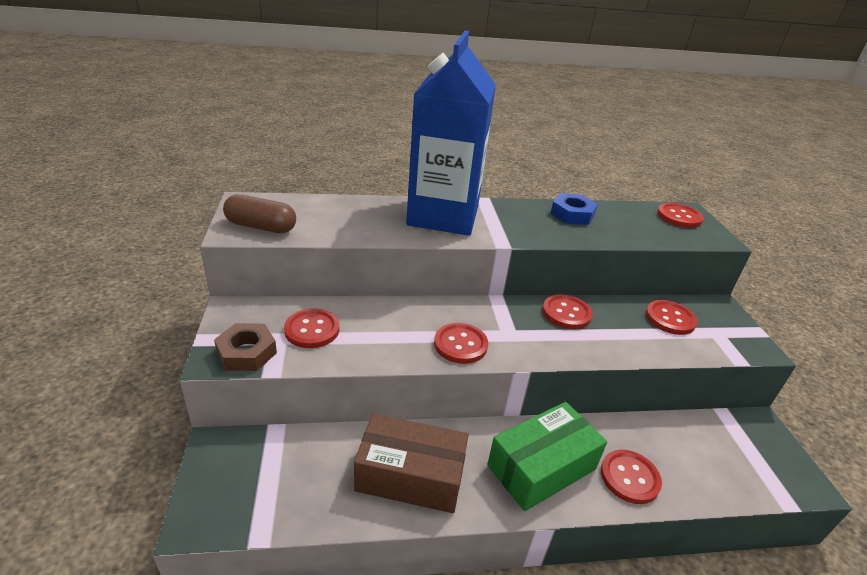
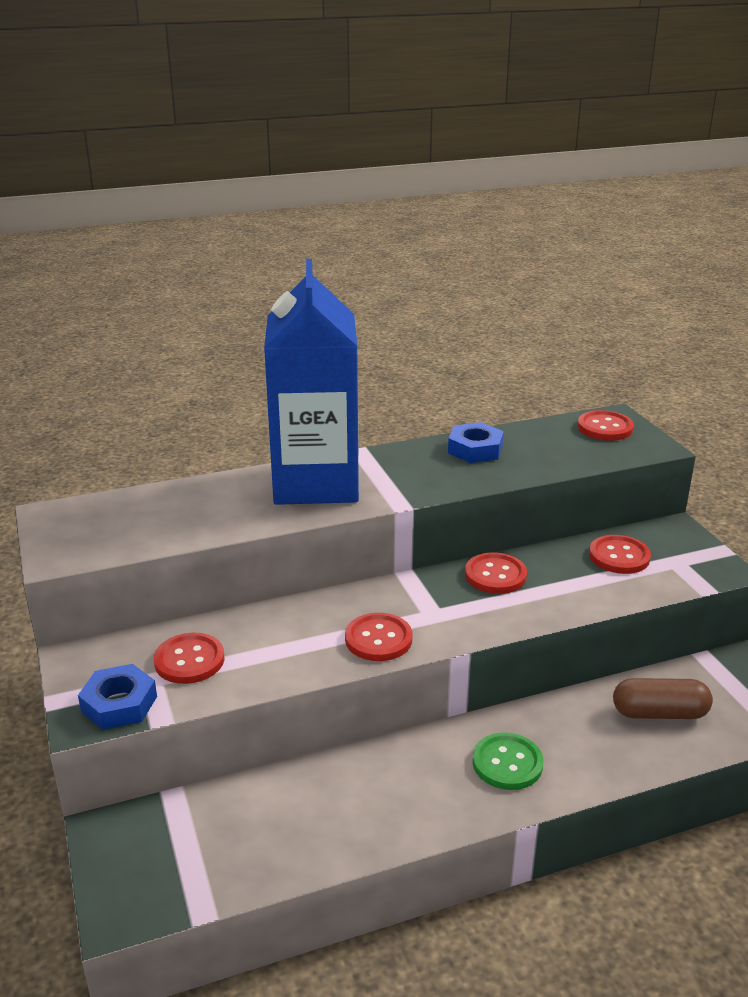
camera: 10 degrees left, 5 degrees down
brown nut [214,323,277,371] -> blue nut [78,664,157,730]
brown capsule [223,194,296,233] -> brown capsule moved to [613,678,713,719]
brown box [354,413,468,513] -> none
green box [487,402,607,511] -> green button [472,732,544,790]
red button [601,450,662,504] -> none

